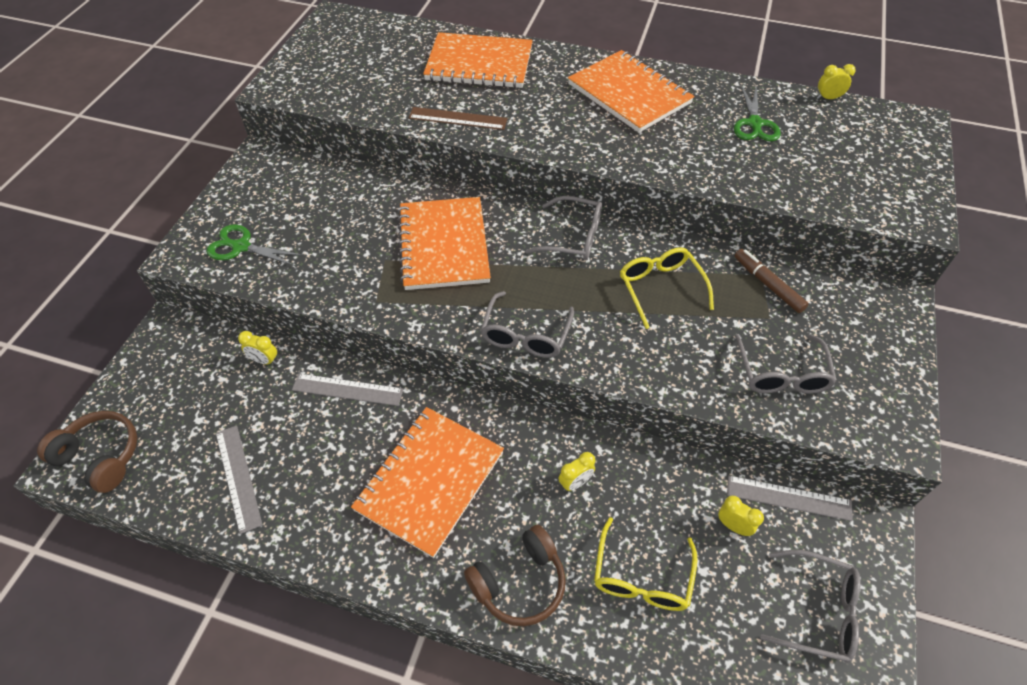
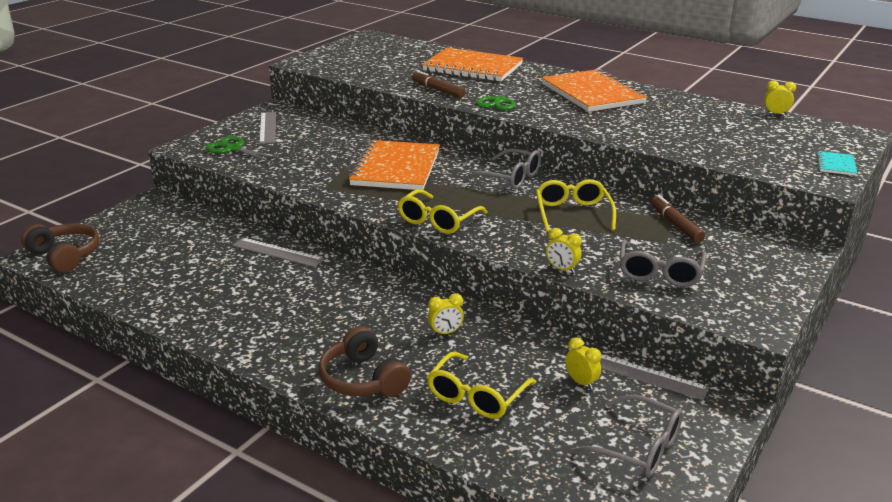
camera: 15 degrees right, 25 degrees down
grey ruler [216,425,263,534] -> grey ruler moved to [259,112,276,144]
yellow clock [238,331,277,365] -> yellow clock moved to [546,228,582,273]
orange notebook [351,407,504,558] -> none
brown ruler [409,107,508,130] -> brown marker [412,71,466,98]
brown headphones [464,525,566,626] -> brown headphones turned 75 degrees clockwise [319,326,411,397]
grey glasses [481,291,574,358] -> yellow glasses [398,189,488,234]
green scissors [734,85,781,141] -> green scissors moved to [476,83,521,111]
none -> turquoise notebook [816,151,857,176]

